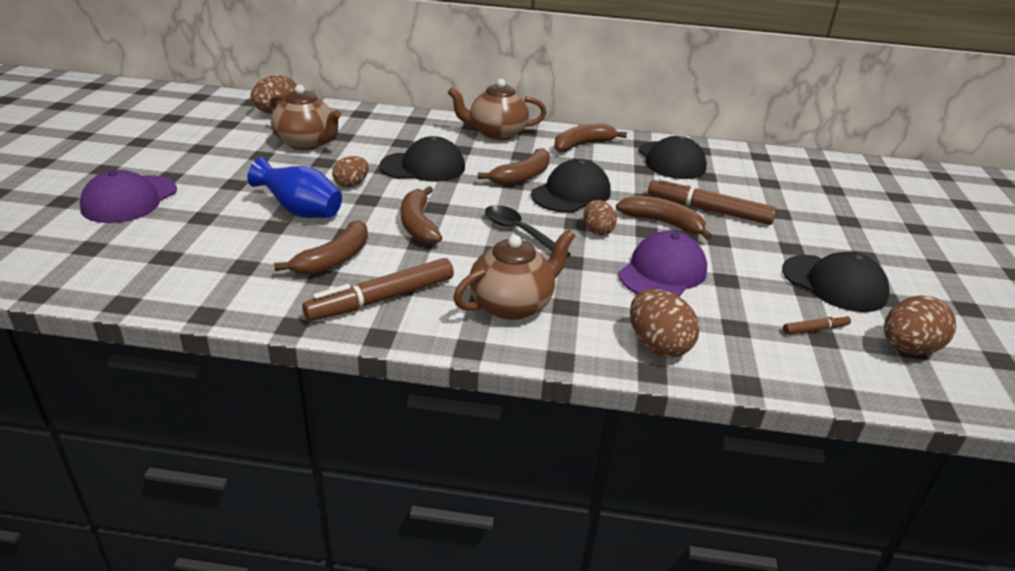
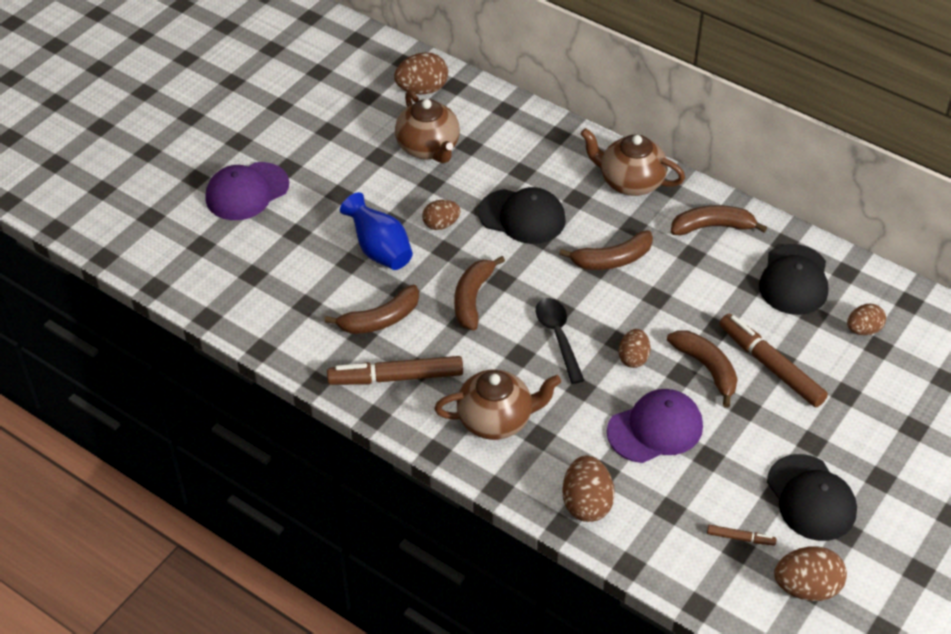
camera: 30 degrees right, 15 degrees up
black cap [531,159,611,213] -> none
none -> brown egg [847,304,886,336]

